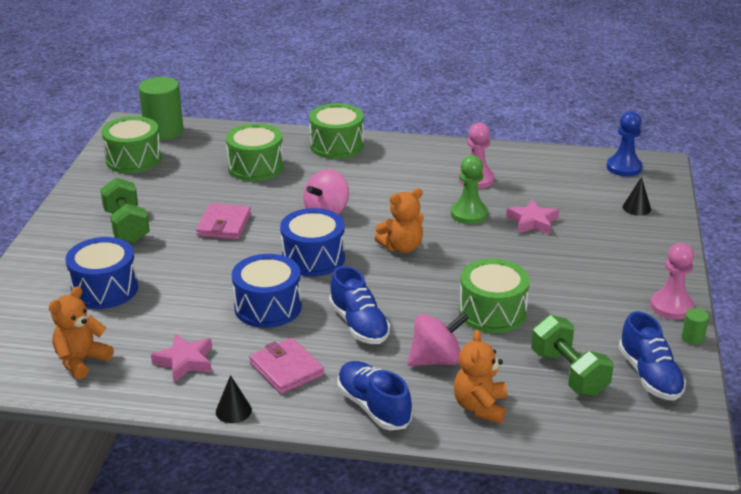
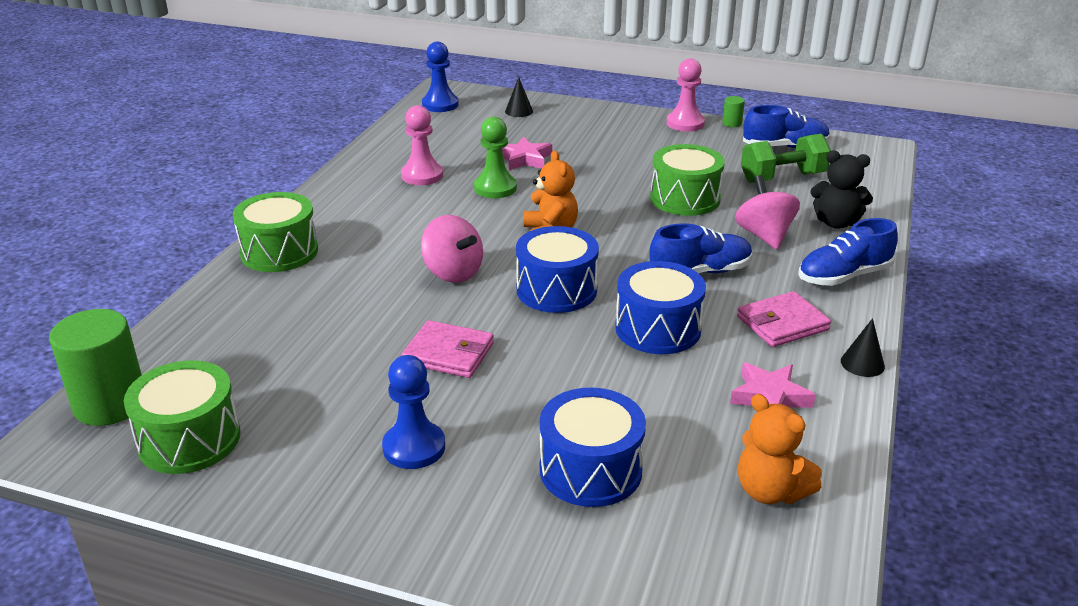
camera: 80 degrees left, 0 degrees up
green dumbbell [100,178,150,243] -> blue pawn [382,355,445,469]
green drum [226,123,284,181] -> none
orange teddy bear [454,330,507,423] -> black teddy bear [810,150,873,229]

